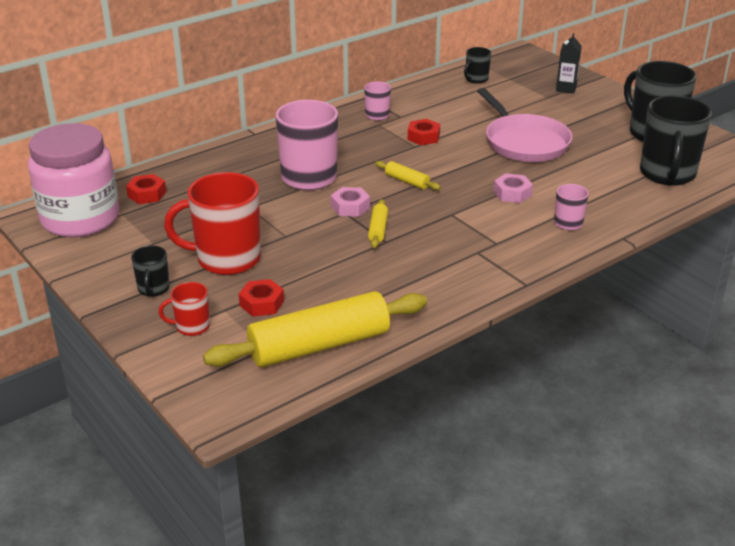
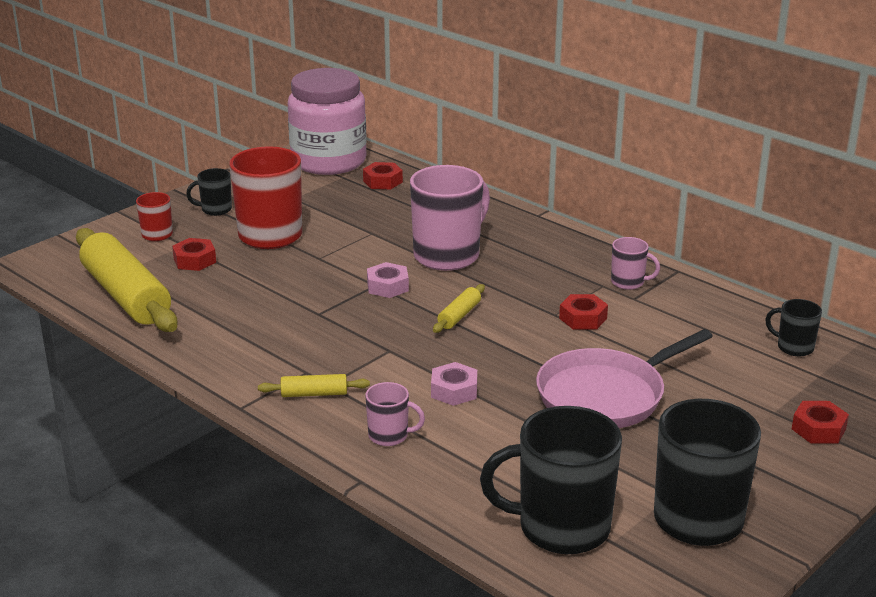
camera: 80 degrees right, 5 degrees down
yellow rolling pin [368,199,388,248] -> yellow rolling pin moved to [258,374,370,397]
black carton [556,33,582,94] -> red nut [792,401,849,444]

